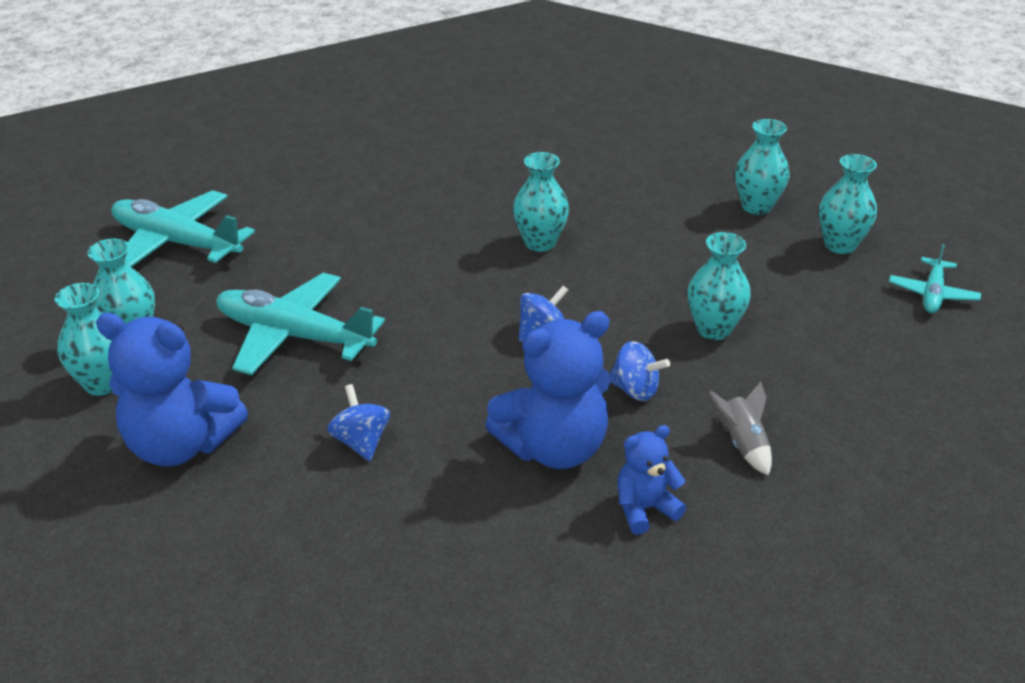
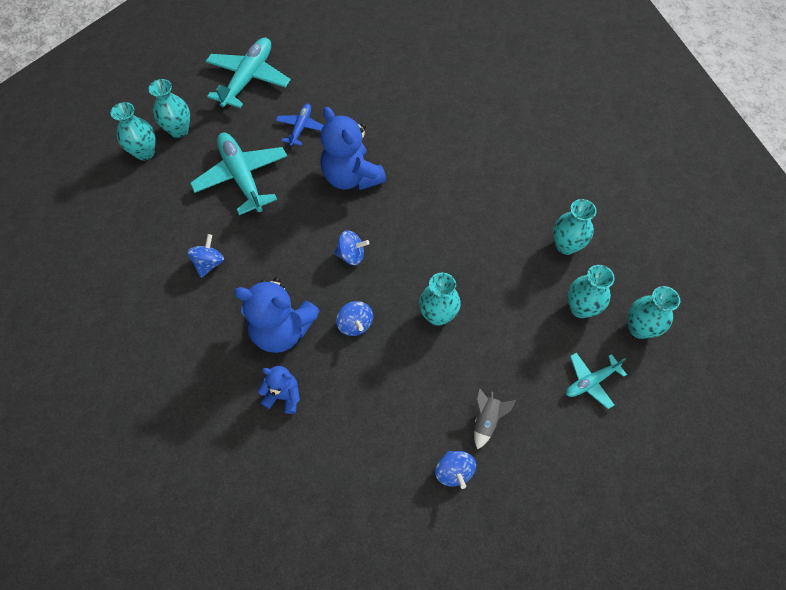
camera: 40 degrees right, 25 degrees up
blue teddy bear [96,313,248,467] -> blue teddy bear moved to [320,107,386,190]
turquoise plane [111,190,255,267] -> turquoise plane turned 45 degrees clockwise [206,37,291,108]
turquoise vase [513,152,569,252] -> turquoise vase moved to [628,286,680,339]
grey rocket [709,382,772,476] -> grey rocket moved to [474,388,516,450]
none -> blue plane [276,104,324,146]
none -> blue spinning top [435,451,476,489]

